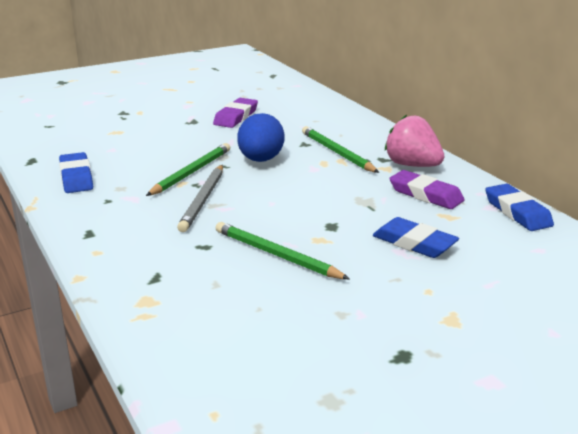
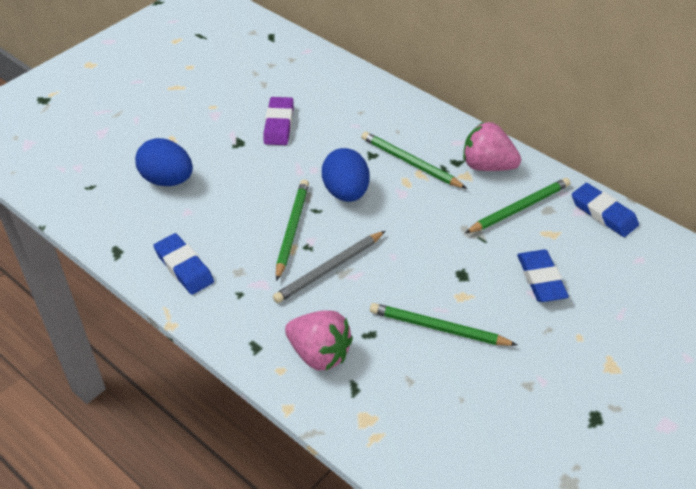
camera: 20 degrees left, 20 degrees up
grey pencil [177,165,223,232] -> grey pencil turned 60 degrees clockwise [273,231,385,303]
blue eraser [373,217,459,258] -> blue eraser turned 60 degrees clockwise [517,250,569,302]
purple eraser [389,170,465,209] -> green pencil [465,178,570,233]
none -> blue egg [135,138,193,186]
none -> pink strawberry [285,310,353,371]

